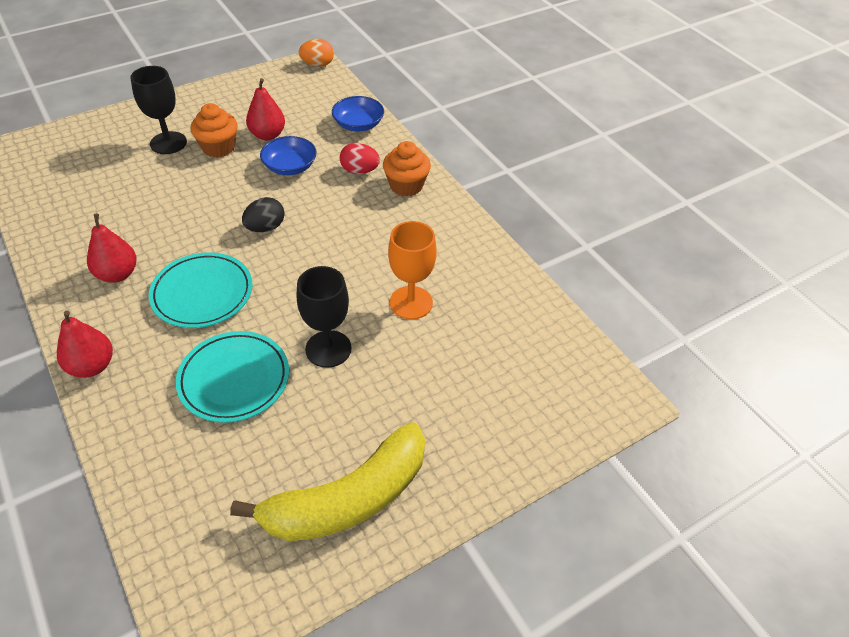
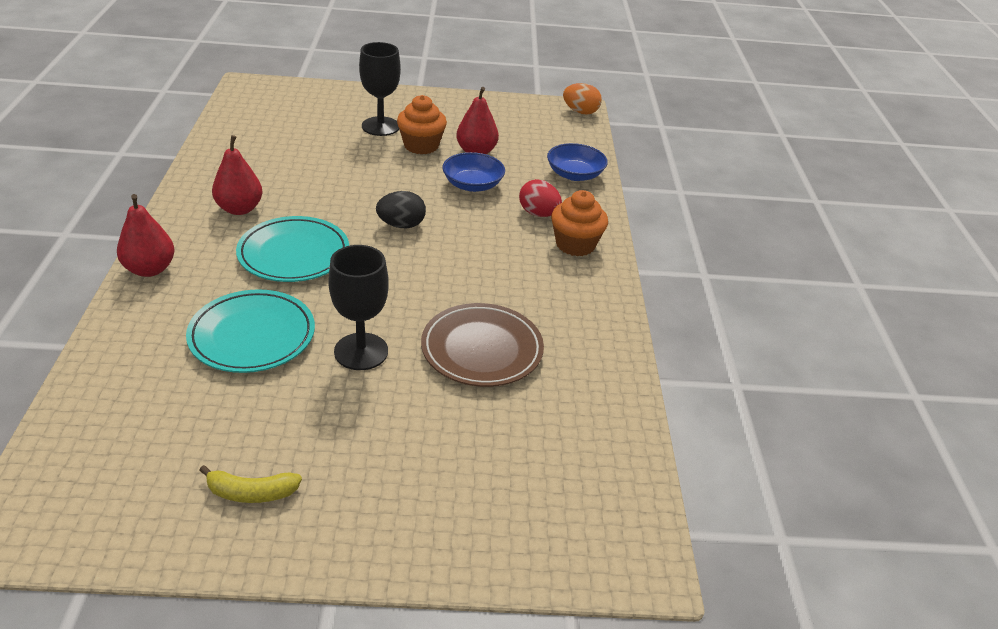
camera: 30 degrees right, 10 degrees down
yellow banana [230,422,425,541] -> yellow banana [199,465,302,503], size x0.42
orange goblet [388,221,437,319] -> brown plate [421,303,544,387]

